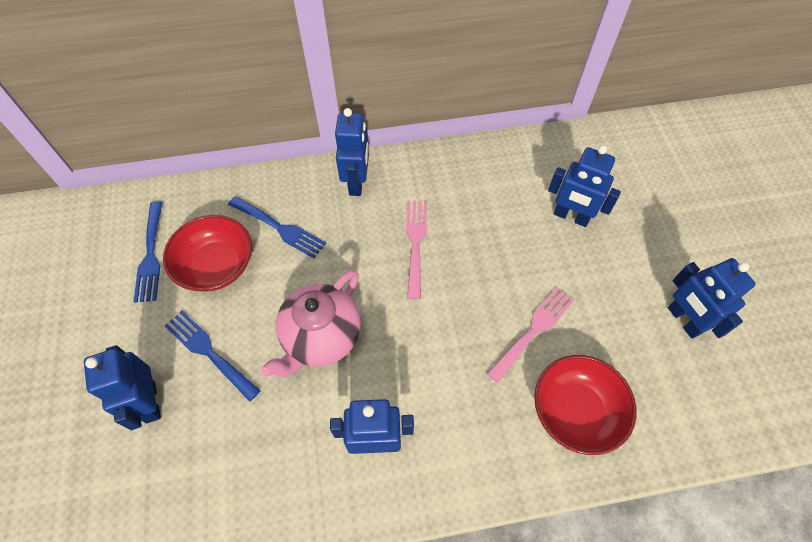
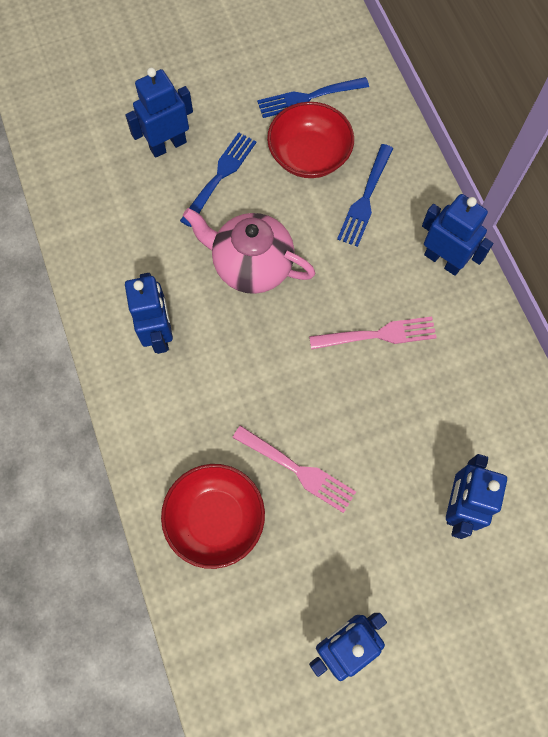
camera: 80 degrees right, 10 degrees up
blue robot [335,108,369,196] -> blue robot turned 135 degrees counterclockwise [422,194,493,276]

